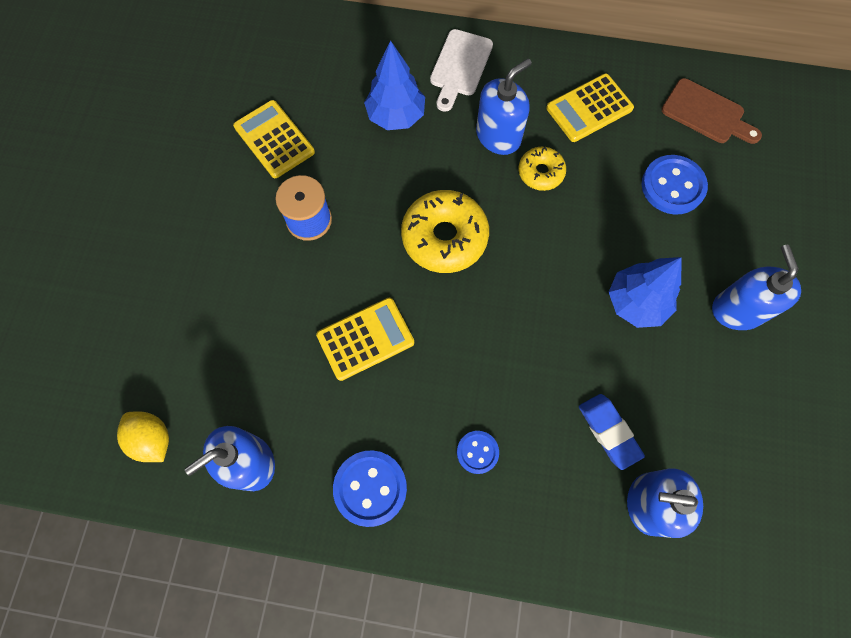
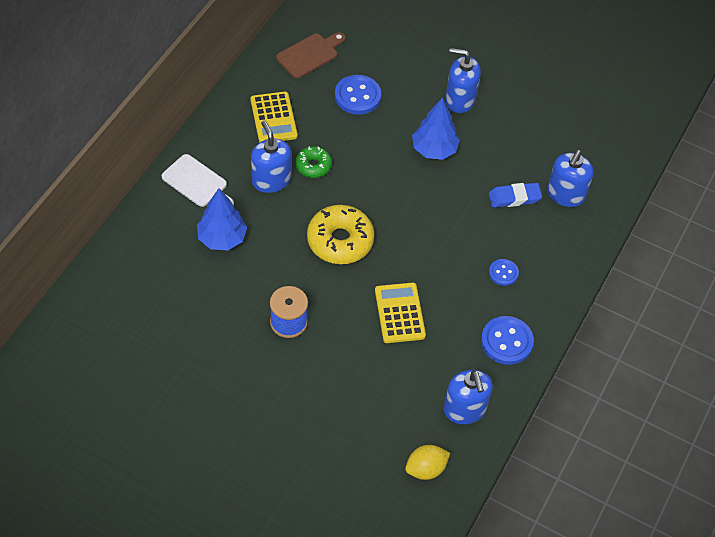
camera: 75 degrees left, 15 degrees down
yellow calculator [233,100,315,178] -> none
yellow donut [518,147,566,191] -> green donut [295,146,332,178]

